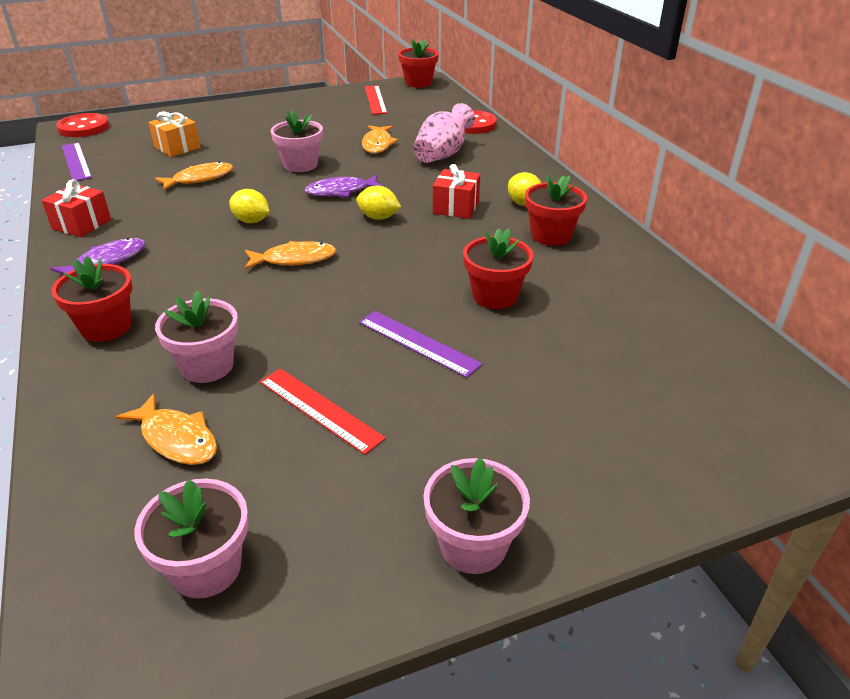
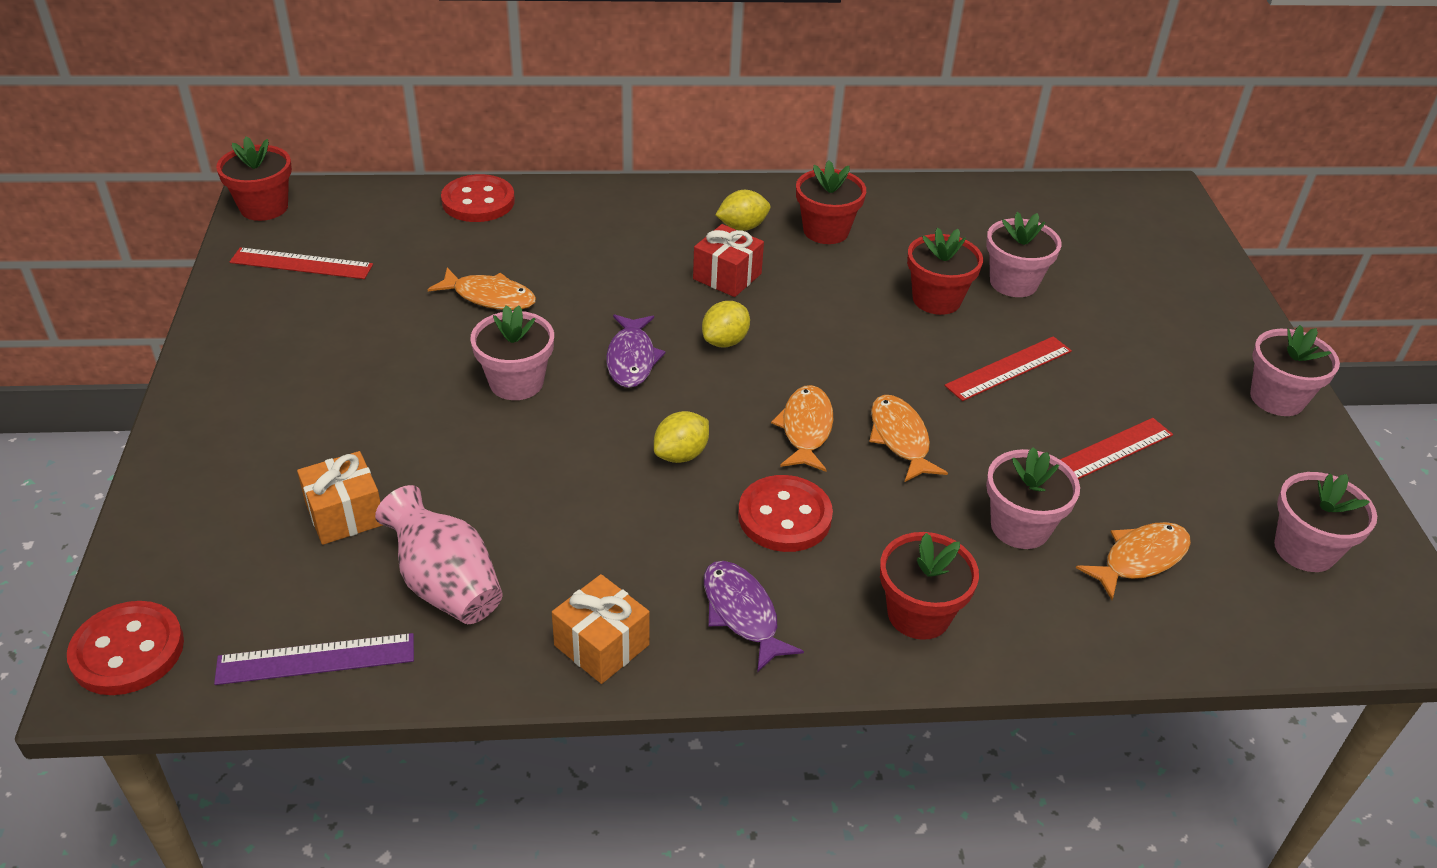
camera: 75 degrees left, 5 degrees up
red gift [42,179,111,237] -> orange gift [552,574,650,684]
orange fish [155,161,233,191] -> orange fish moved to [869,395,948,482]
purple ruler [359,311,482,378] -> red ruler [944,336,1072,401]
pink vase [413,103,475,163] -> pink vase moved to [375,485,502,624]
none -> red button [738,475,833,552]
none -> pink flower pot [986,212,1062,297]

